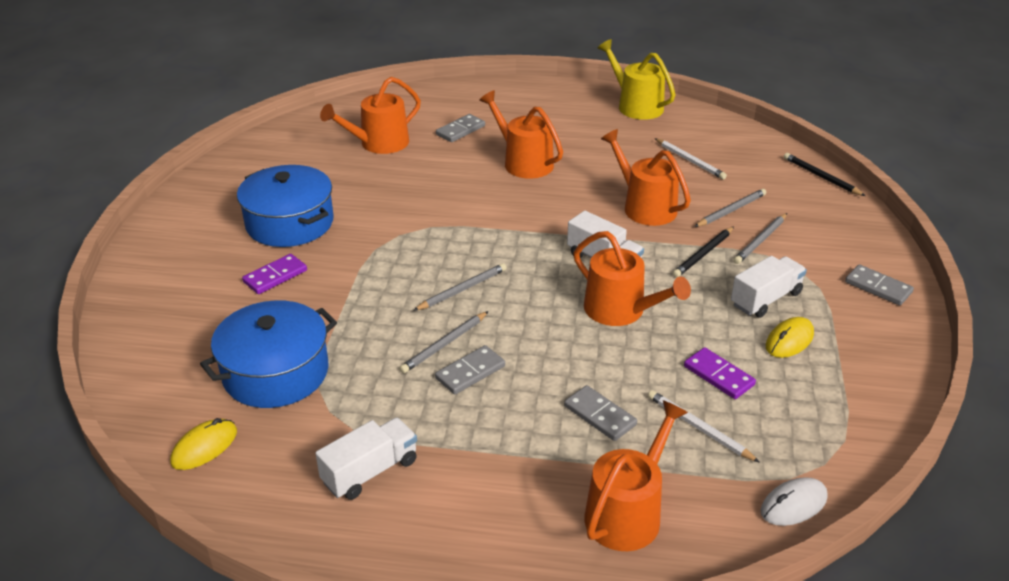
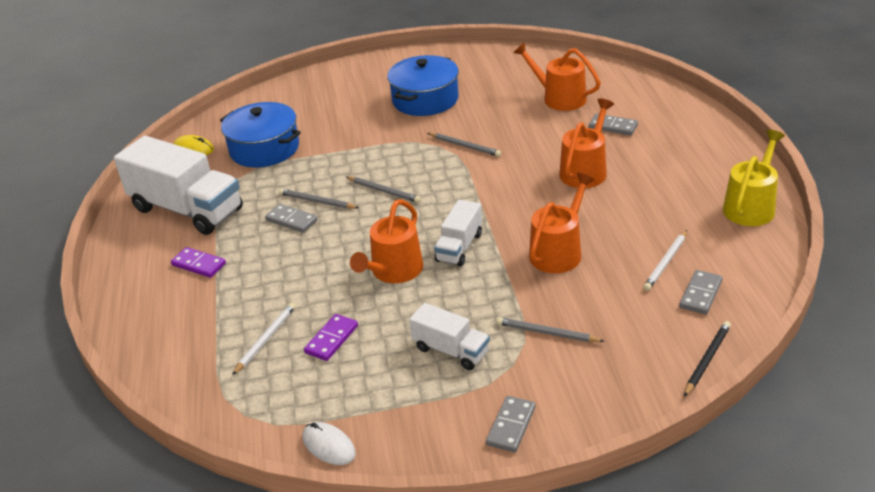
camera: 75 degrees right, 0 degrees up
purple domino [242,254,307,294] -> purple domino moved to [171,247,226,278]
white truck [315,417,417,500] -> white truck [114,136,243,235], size x1.93
grey domino [564,385,637,441] -> grey domino moved to [679,270,722,314]
orange watering can [584,400,688,551] -> none
black pencil [672,227,734,278] -> none
grey pencil [694,189,766,227] -> grey pencil moved to [428,133,501,157]
white mouse [760,477,828,526] -> white mouse moved to [302,422,356,465]
yellow mouse [766,317,814,358] -> none

